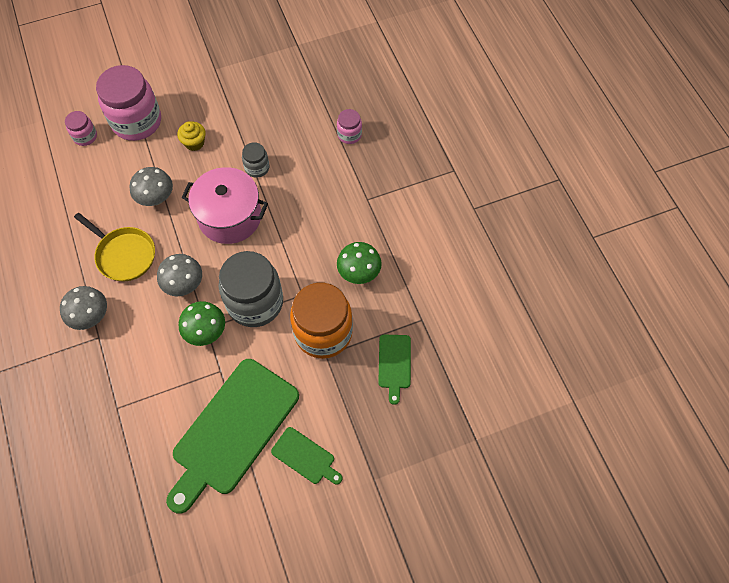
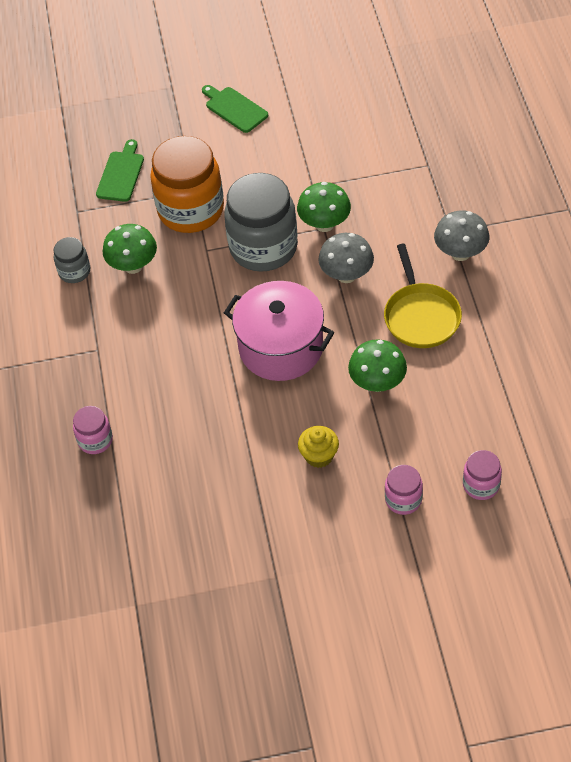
camera: 165 degrees left, 10 degrees down
yellow pan [74,213,155,281] -> yellow pan turned 150 degrees counterclockwise [384,244,462,348]
pink jar [96,65,161,141] -> pink jar [385,465,423,515], size x0.48
grey mushroom [129,167,173,206] -> green mushroom [348,339,407,392]
green cutting board [166,359,299,514] -> none
grey jar [242,142,269,178] -> grey jar moved to [54,237,90,283]

